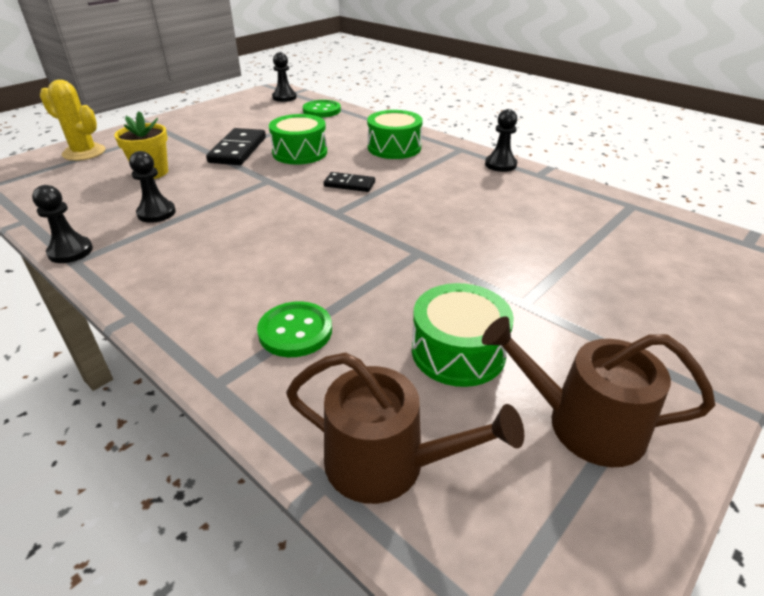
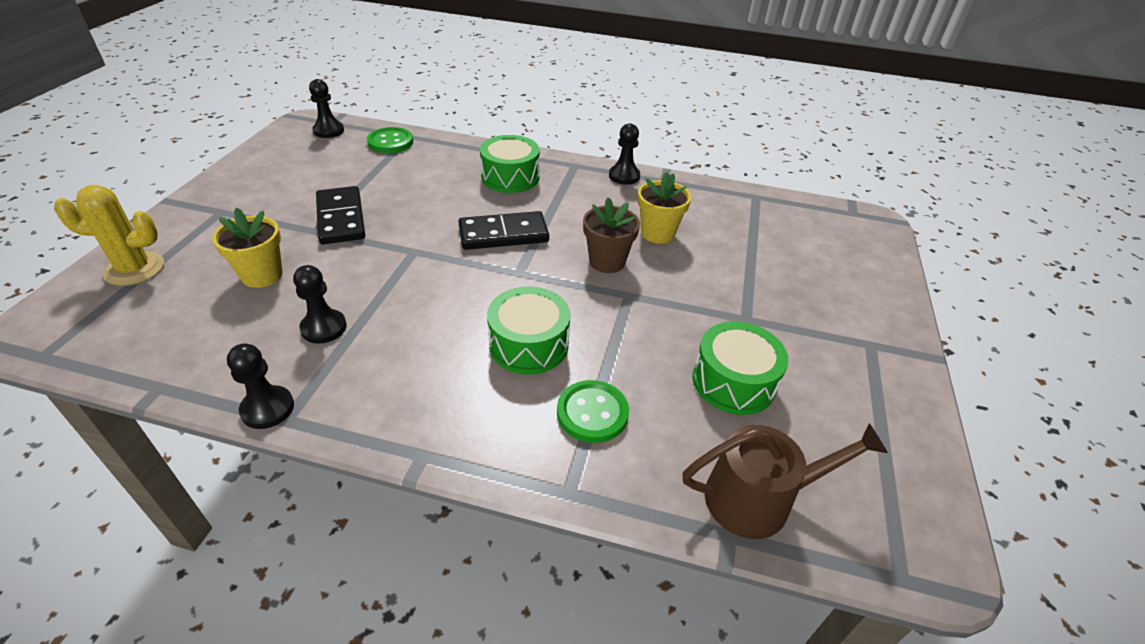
camera: 30 degrees left, 5 degrees up
green drum [269,114,327,165] -> green drum moved to [487,286,570,375]
black domino [324,172,375,192] -> black domino [458,211,549,250], size x1.68
brown watering can [482,316,715,467] -> none
none -> brown flower pot [583,197,640,273]
none -> yellow flower pot [638,172,691,244]

